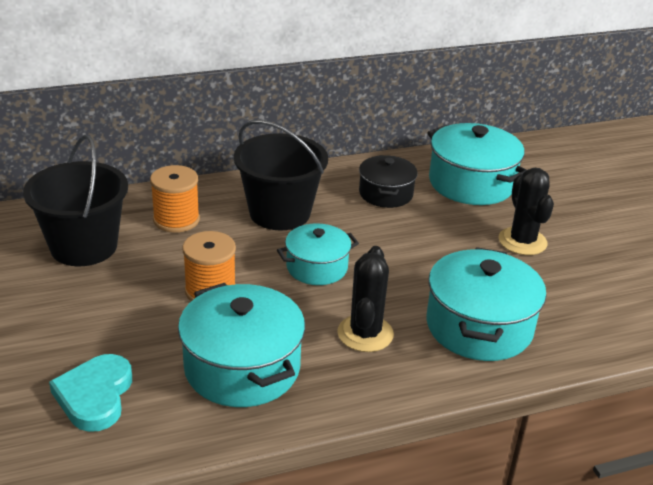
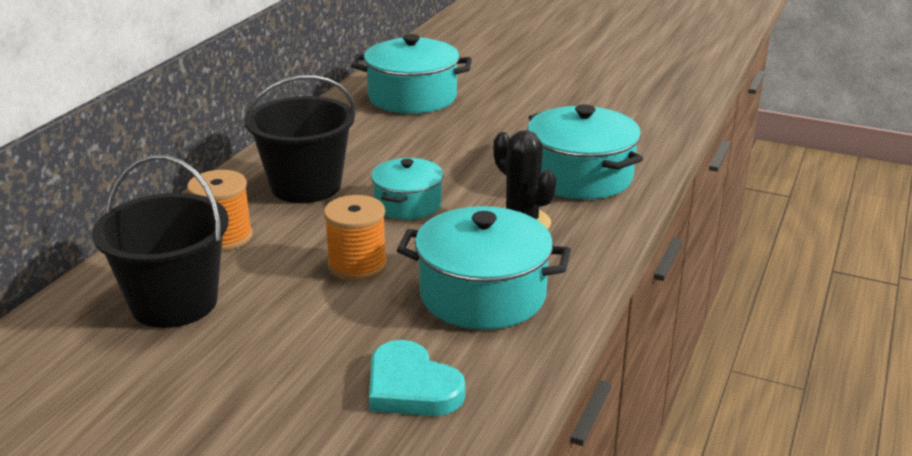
camera: 45 degrees left, 5 degrees down
black pot [359,155,418,208] -> none
black cactus [499,168,554,255] -> none

